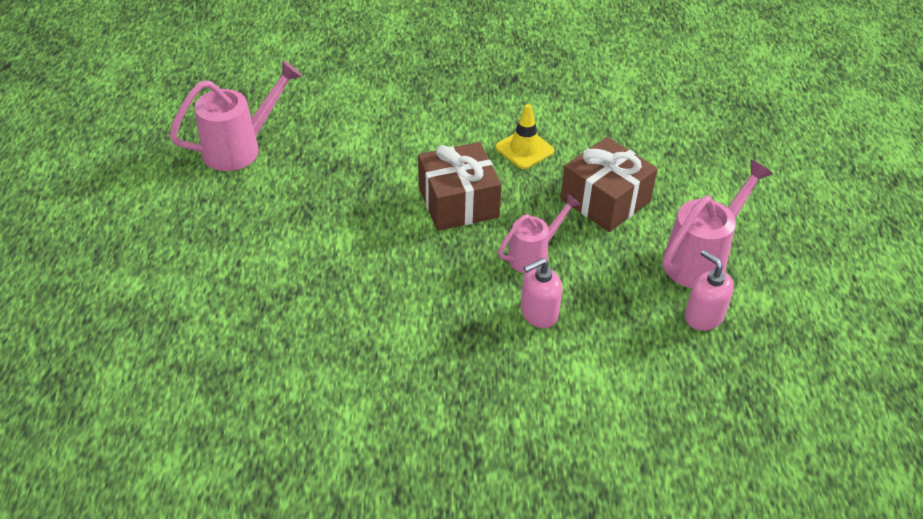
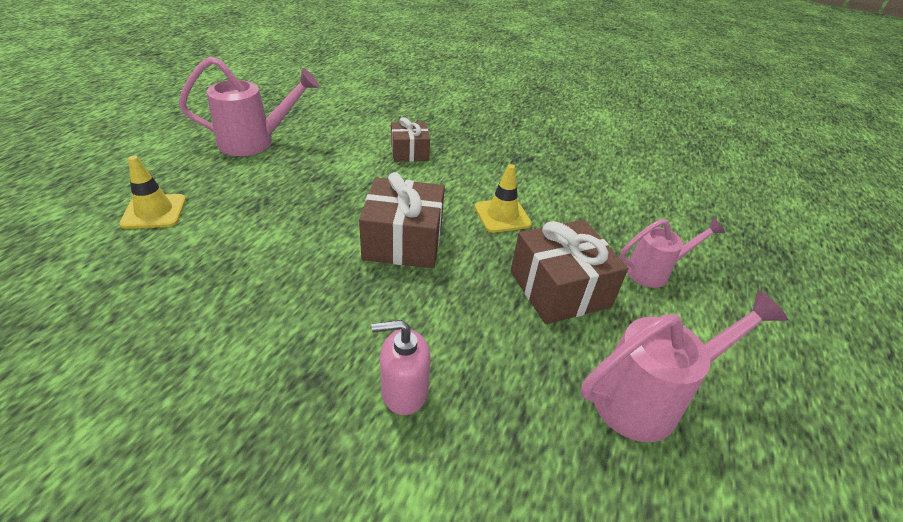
camera: 20 degrees right, 5 degrees down
pink watering can [498,194,581,273] -> pink watering can moved to [620,218,725,288]
pink soap dispenser [685,250,734,331] -> none
none -> yellow traffic cone [120,156,186,229]
none -> brown gift [391,117,430,162]

